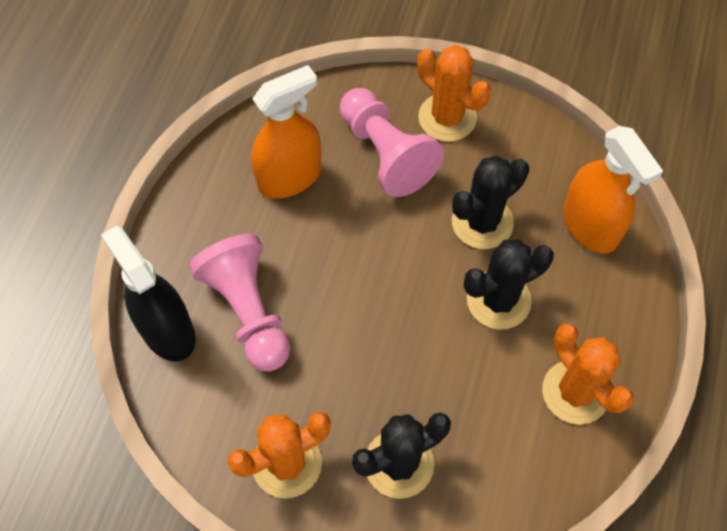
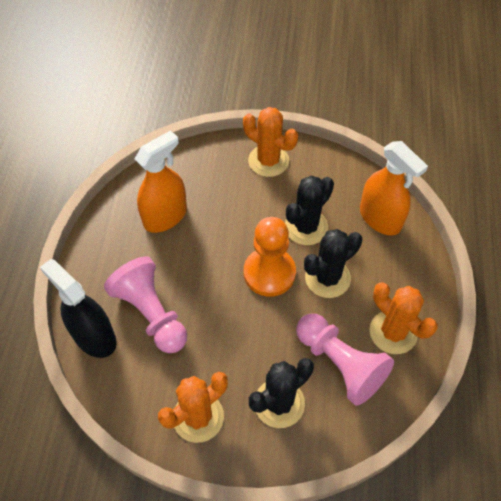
camera: 10 degrees left, 5 degrees down
pink pawn [340,88,444,197] -> pink pawn moved to [296,314,394,406]
none -> orange pawn [244,217,296,297]

